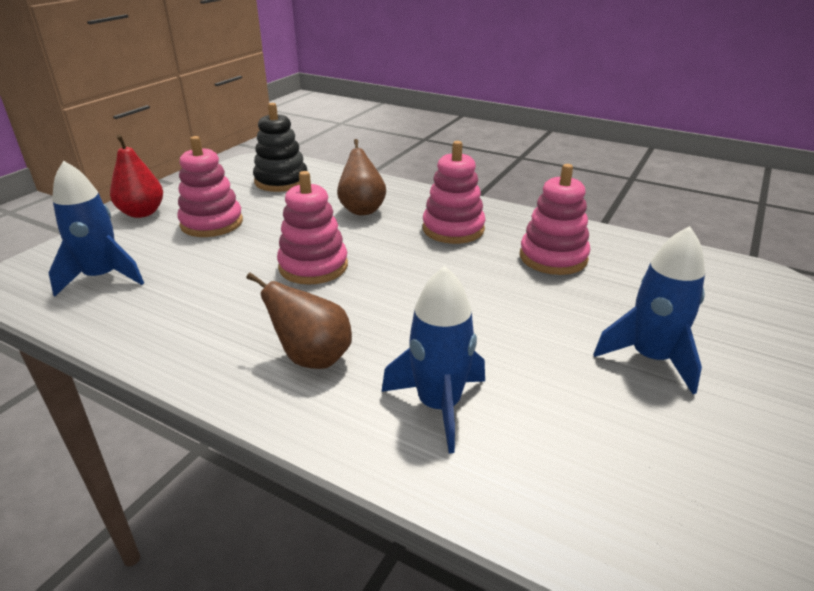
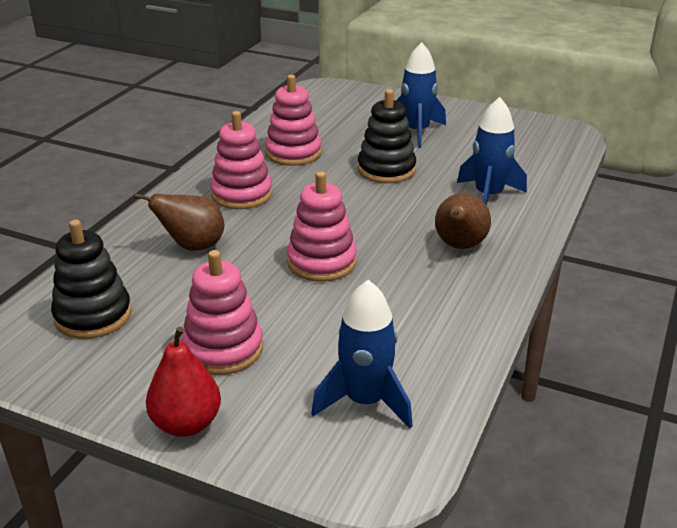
camera: 95 degrees left, 0 degrees up
none -> black stacking toy [358,89,416,183]

